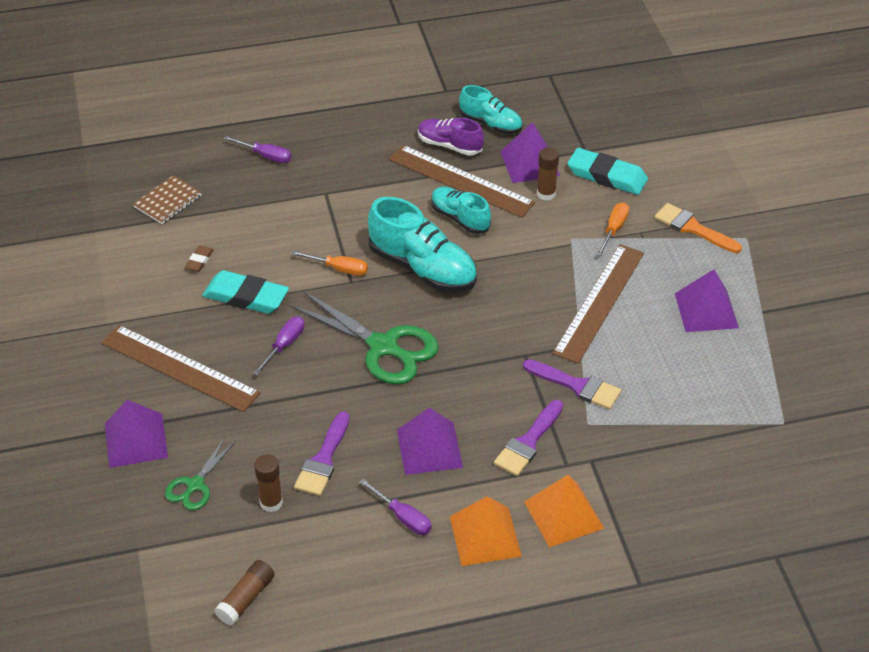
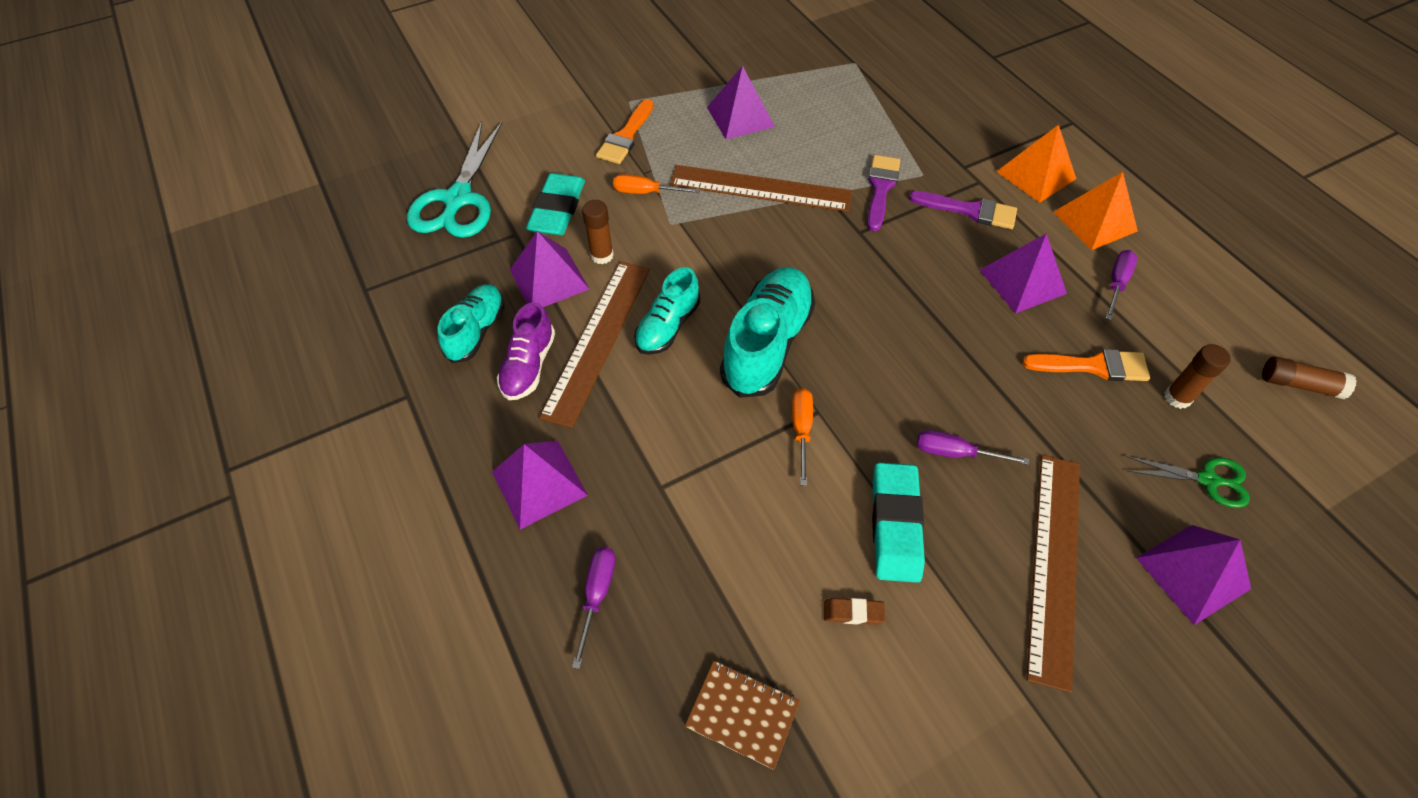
camera: 105 degrees left, 10 degrees up
green scissors [289,290,439,385] -> none
purple brush [294,411,350,496] -> orange brush [1022,349,1150,381]
none -> turquoise scissors [407,121,503,238]
none -> purple pyramid [492,441,588,529]

